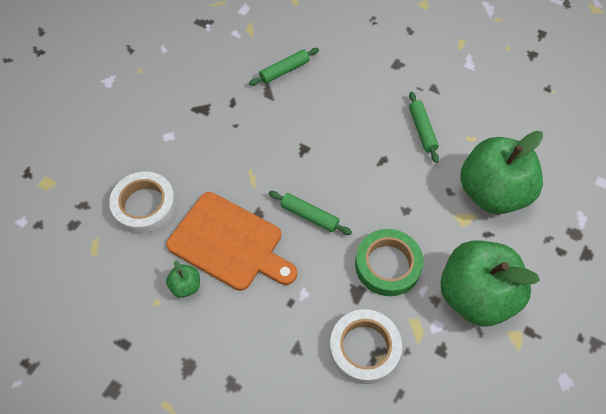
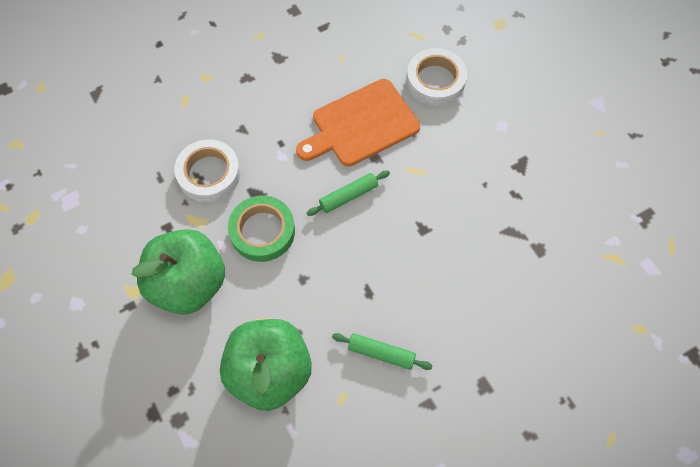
camera: 120 degrees right, 5 degrees up
green apple [166,260,200,298] -> none
green rolling pin [249,48,319,86] -> none

